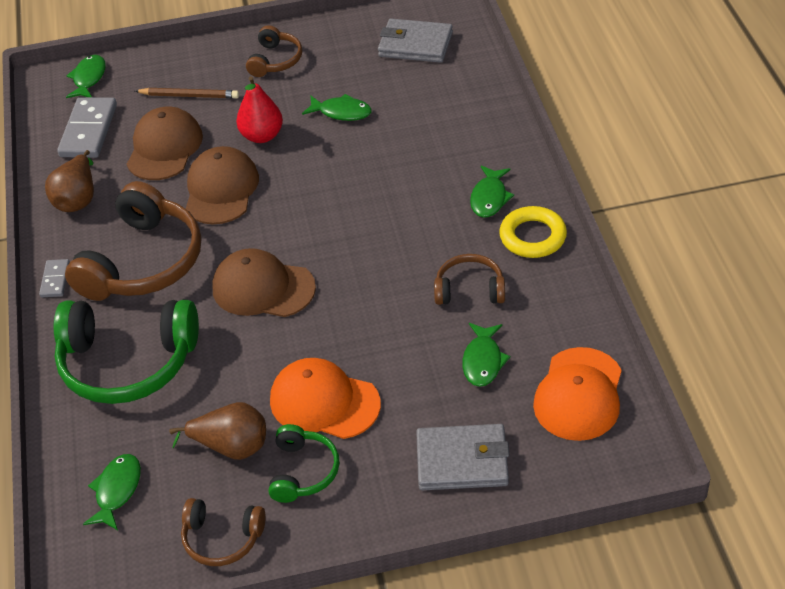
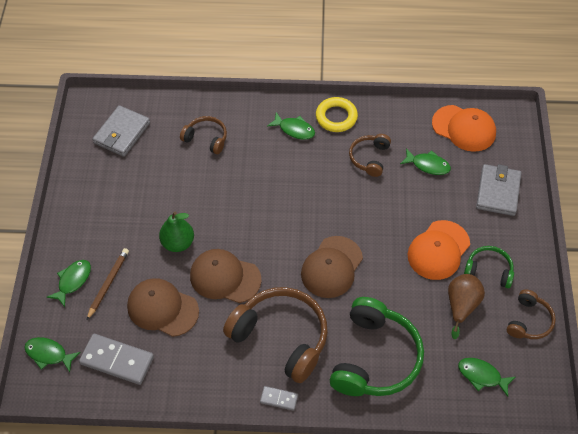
camera: 80 degrees left, 10 degrees up
brown pear [45,150,94,212] -> none
red pear [236,76,283,143] -> green pear [159,212,194,252]
brown headphones [246,25,302,77] -> brown headphones moved to [180,116,227,154]
green fish [302,94,372,121] -> green fish moved to [47,260,91,307]

